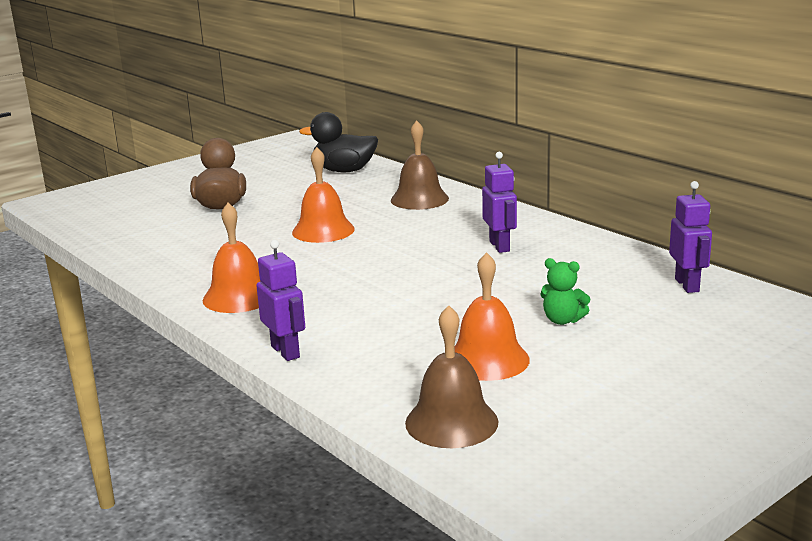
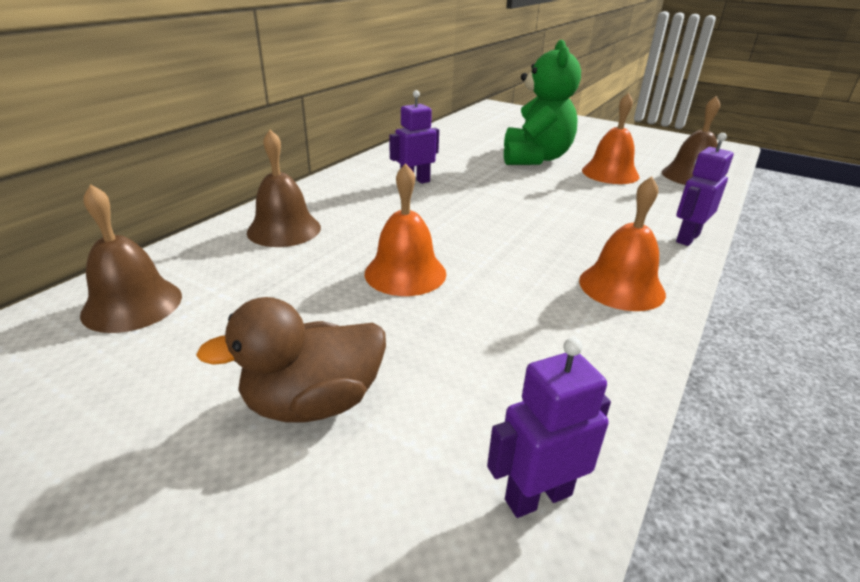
camera: 110 degrees left, 10 degrees up
black duck [299,112,378,172] -> brown bell [80,184,182,333]
green teddy bear [540,258,590,325] -> green teddy bear [504,39,581,165], size x2.30
purple robot [669,181,712,293] -> purple robot moved to [487,338,611,518]

